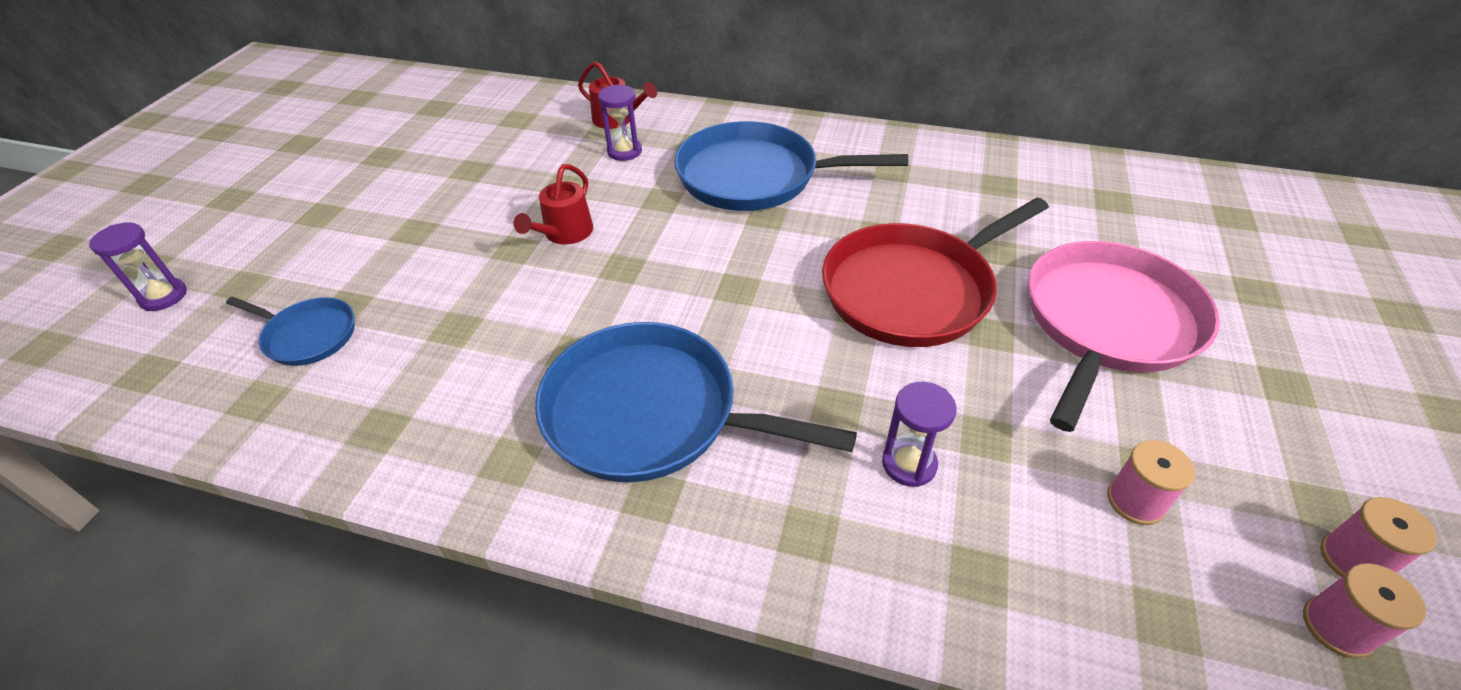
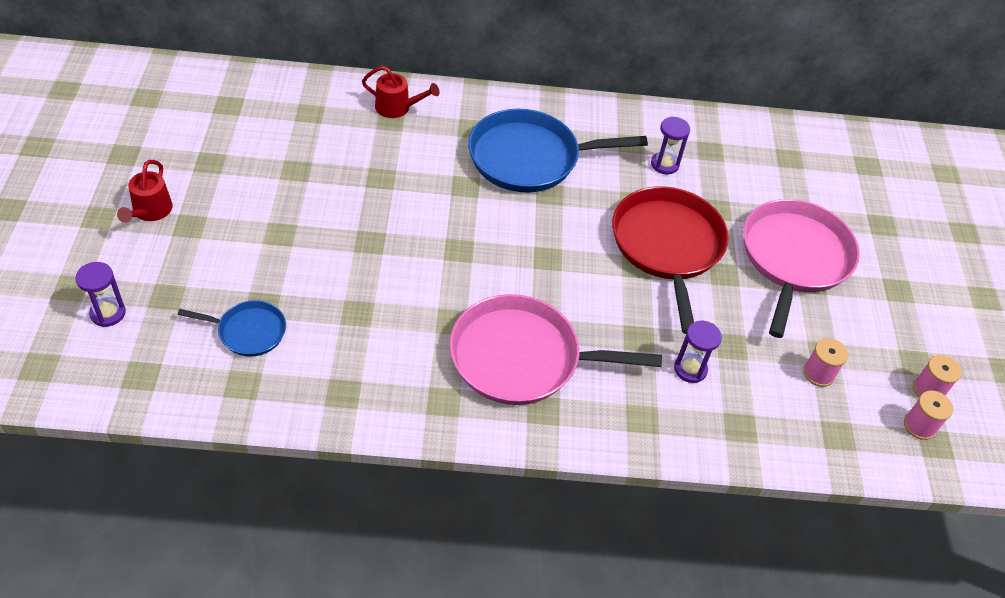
camera: 20 degrees left, 5 degrees up
red watering can [513,164,593,245] -> red watering can moved to [117,160,173,223]
blue pan [535,322,857,482] -> pink pan [449,294,662,405]
purple hourglass [598,84,642,161] -> purple hourglass moved to [651,117,690,174]
red pan [822,198,1049,347] -> red pan turned 135 degrees clockwise [612,186,729,334]

